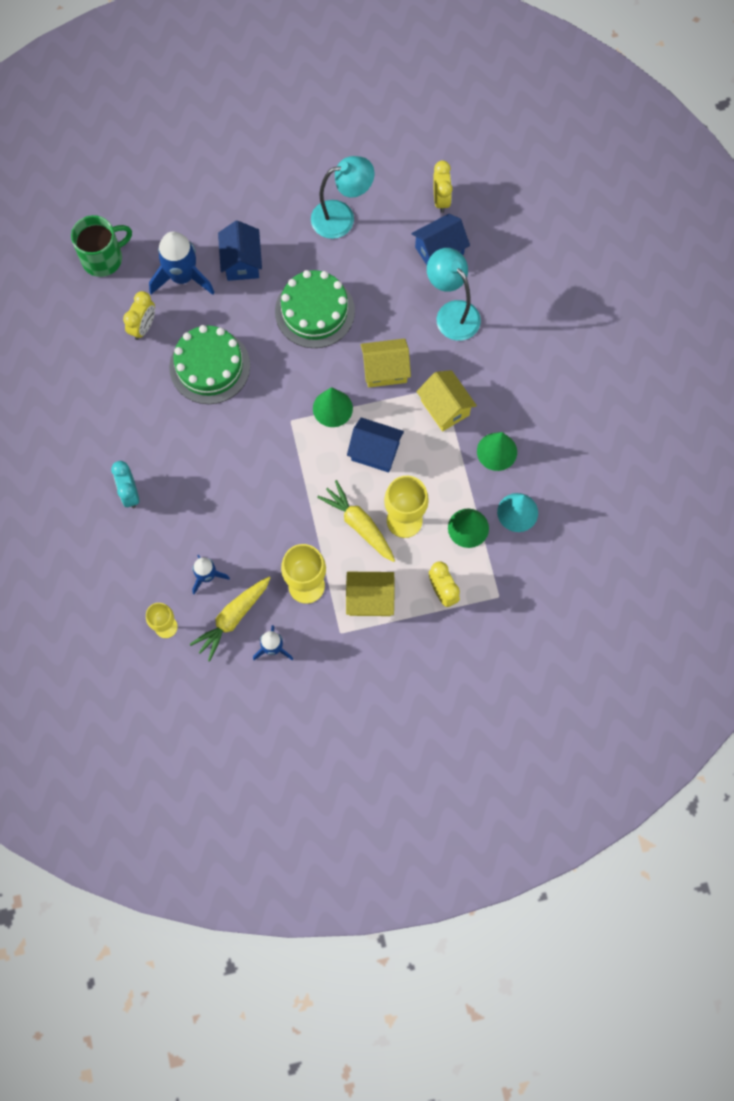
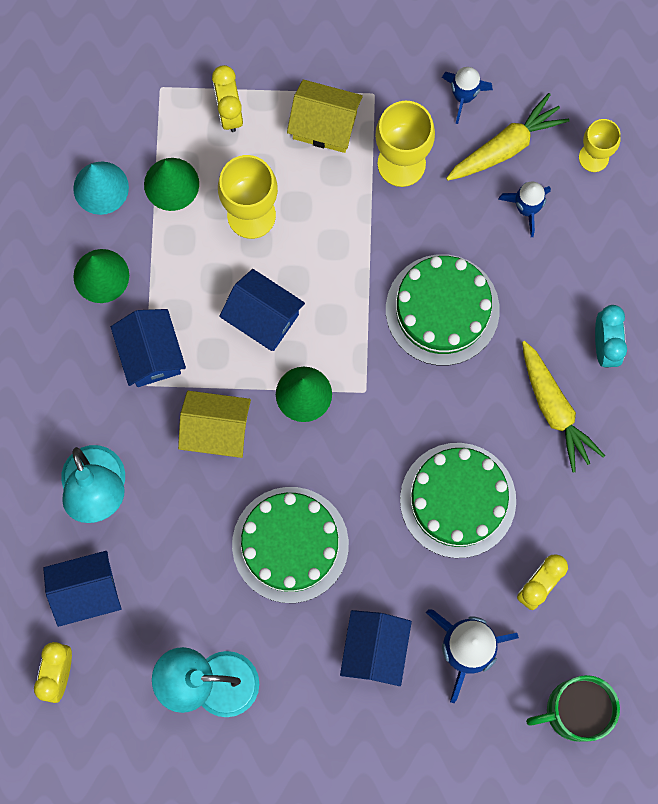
camera: 165 degrees left, 5 degrees up
yellow carrot [317,480,395,562] -> yellow carrot moved to [522,341,605,472]
yellow house [416,370,477,431] -> blue house [111,309,186,387]
none -> green cake [386,254,500,366]

